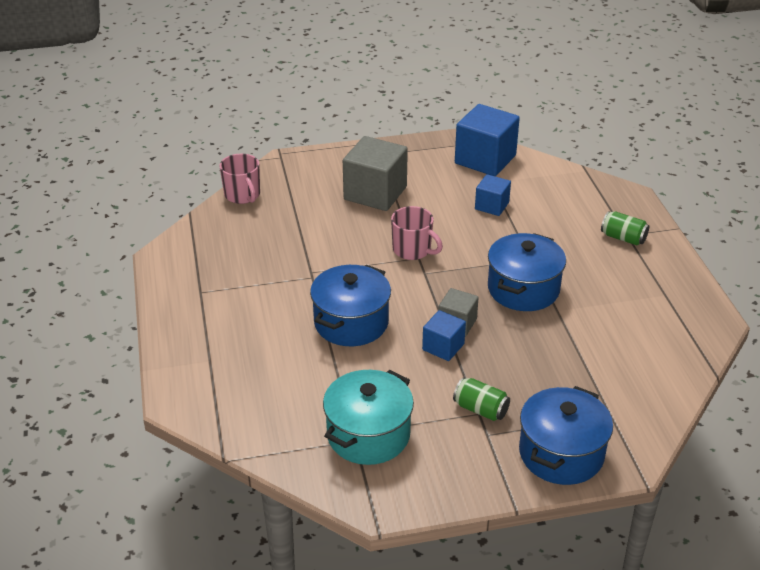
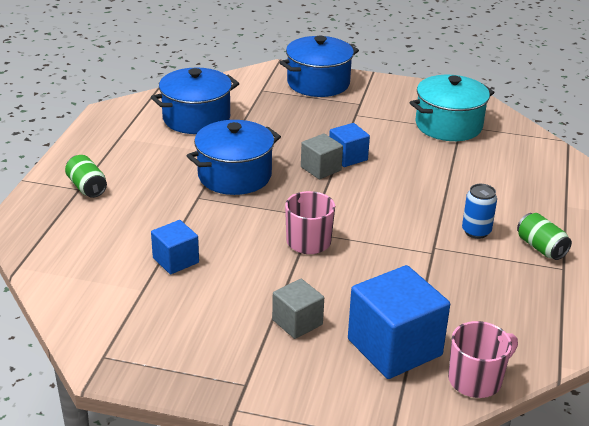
camera: 155 degrees left, 5 degrees down
pink mug [220,154,260,204] -> pink mug turned 60 degrees clockwise [448,321,518,398]
blue pot [310,265,391,346] -> blue pot moved to [151,68,239,134]
grey cube [343,136,408,211] -> grey cube [272,279,324,339], size x0.55
green can [453,377,510,421] -> green can moved to [517,213,572,260]
blue cube [455,104,520,176] -> blue cube moved to [348,265,450,379]
none -> blue can [462,184,497,239]

